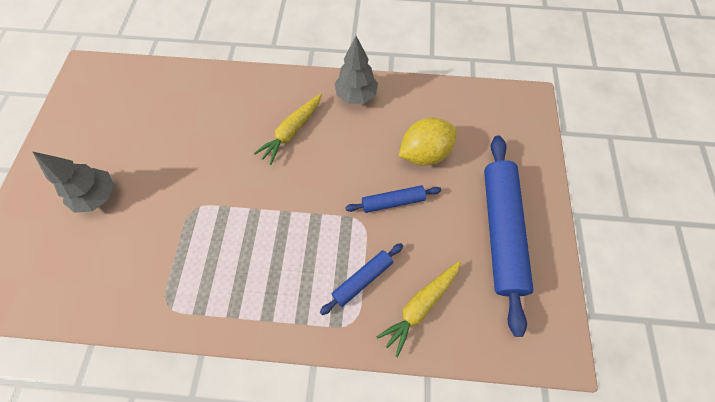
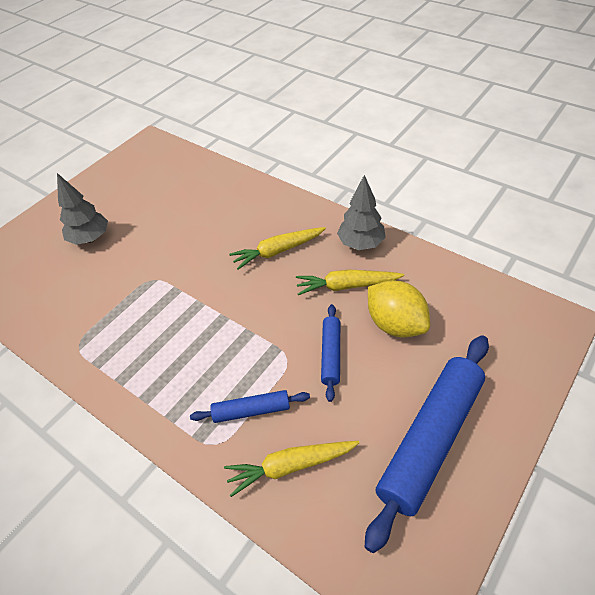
camera: 35 degrees right, 15 degrees down
blue rolling pin [345,185,441,213] -> blue rolling pin turned 75 degrees clockwise [321,304,340,402]
yellow lemon [399,118,457,166] -> yellow lemon turned 45 degrees clockwise [368,280,430,337]
none -> yellow carrot [296,269,404,295]

